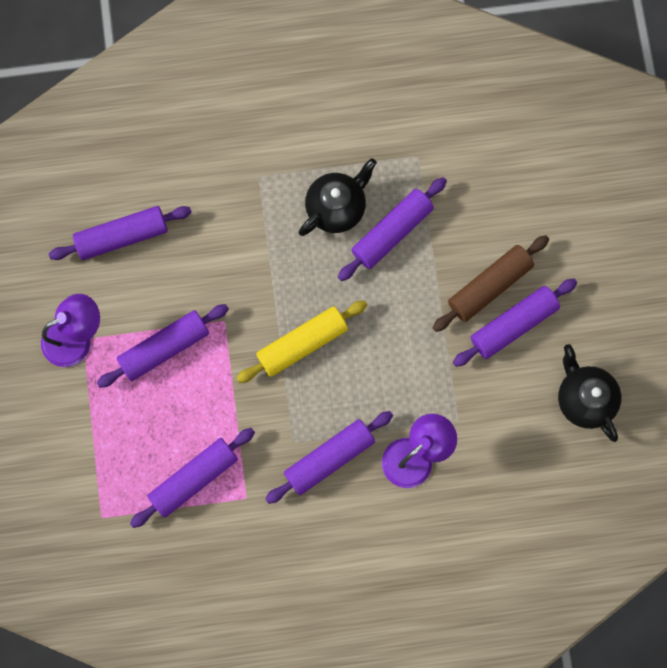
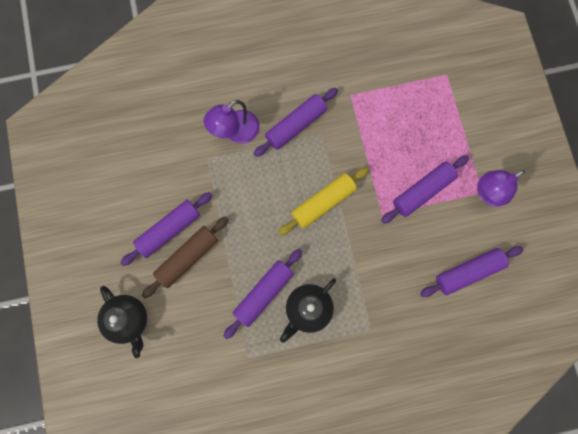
camera: 175 degrees right, 0 degrees up
purple rolling pin [130,428,255,528] -> none
black teapot [558,344,622,442] -> black teapot moved to [97,286,147,358]

